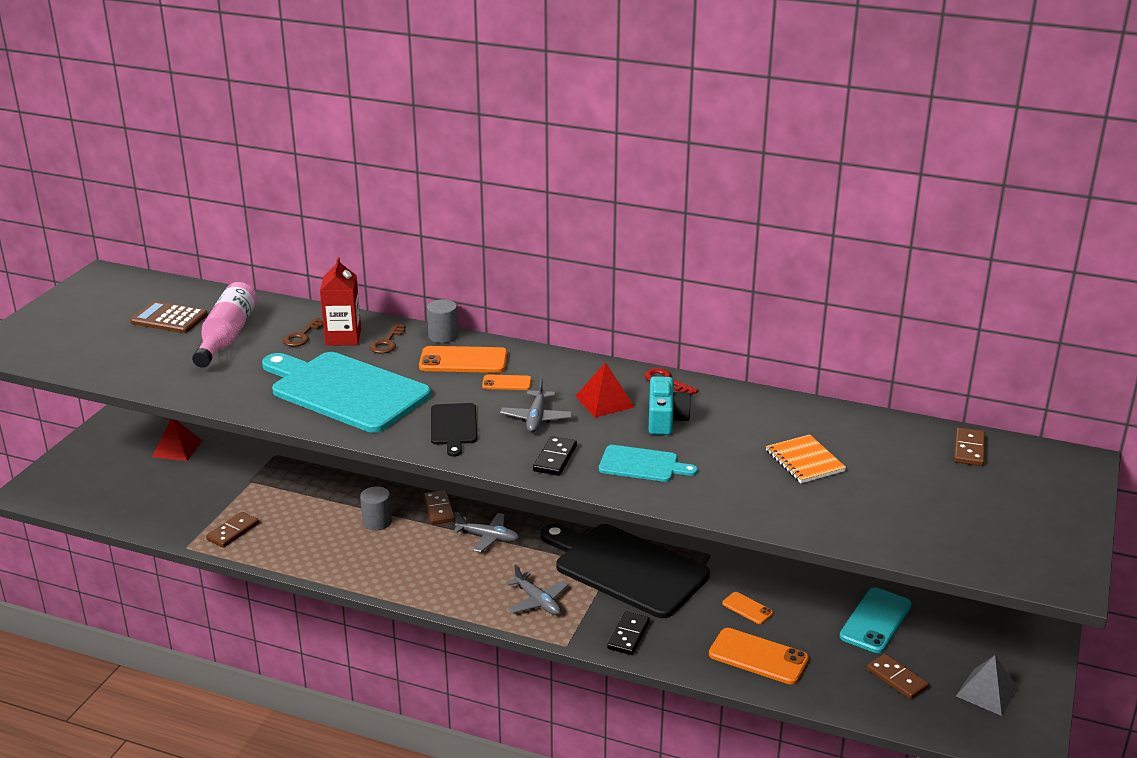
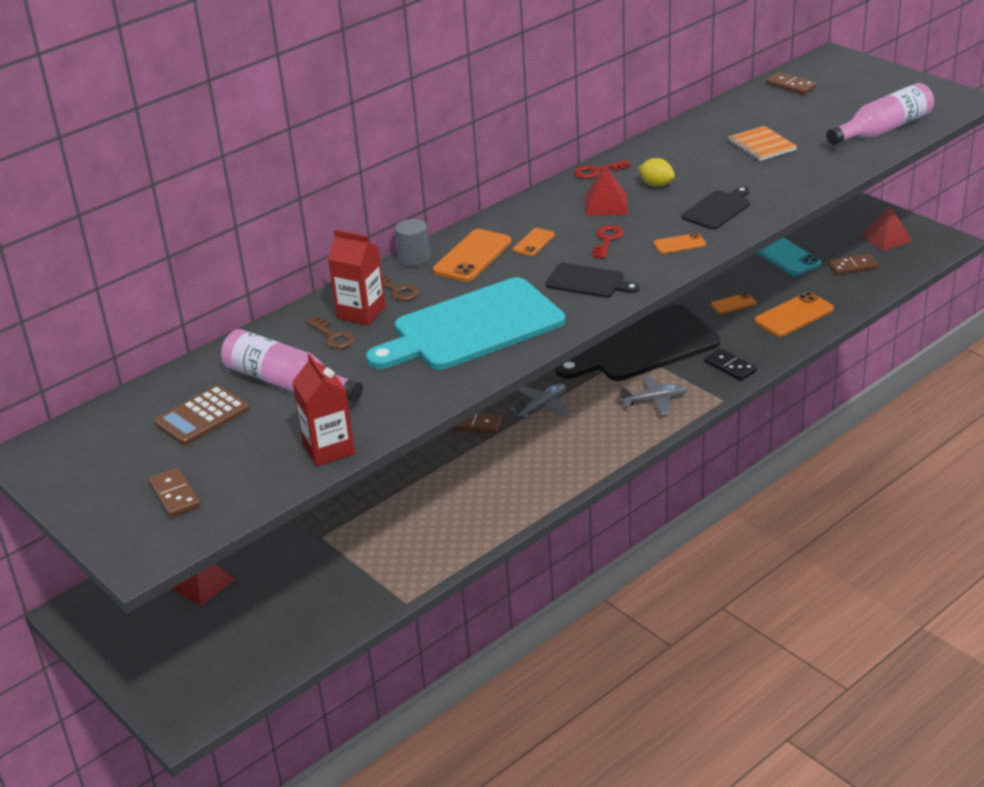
camera: 60 degrees left, 5 degrees up
brown domino [206,512,259,548] -> brown domino moved to [149,468,200,518]
grey cylinder [360,486,392,531] -> none
grey plane [500,377,573,432] -> red key [592,225,624,259]
black domino [533,436,577,476] -> orange phone [654,233,706,254]
turquoise cutting board [599,445,698,482] -> black cutting board [681,186,750,229]
turquoise camera [648,376,692,435] -> yellow lemon [638,158,675,187]
orange notebook [766,435,846,483] -> orange notebook turned 60 degrees clockwise [729,126,797,161]
grey pyramid [956,655,1019,716] -> red pyramid [861,205,913,251]
none -> red carton [292,354,355,466]
none -> pink bottle [826,83,934,145]

